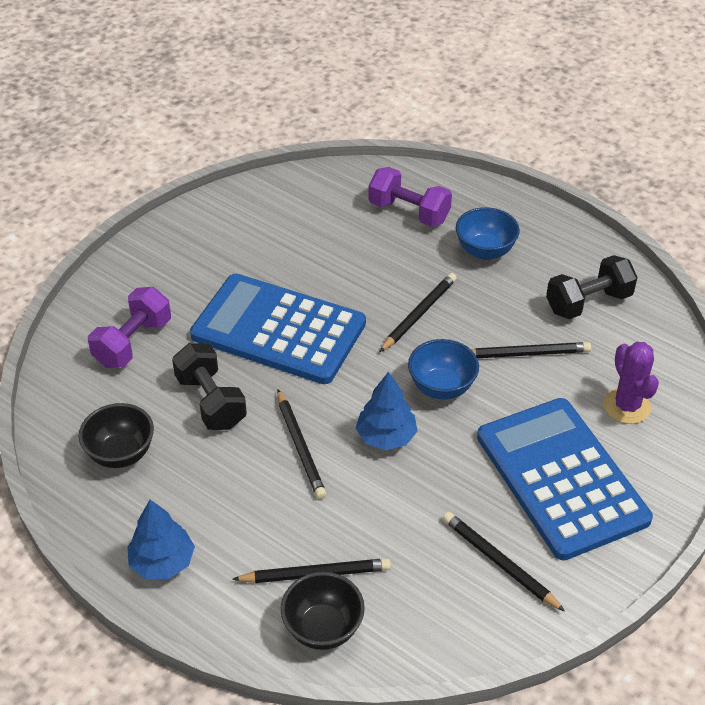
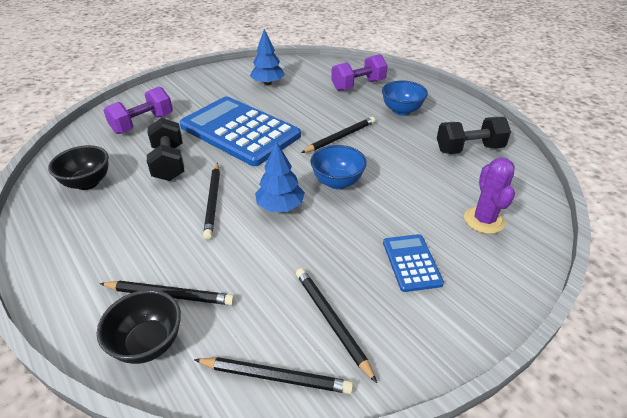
camera: 15 degrees right, 5 degrees down
blue tree [127,500,195,579] -> blue tree moved to [250,29,285,85]
purple dumbbell [368,167,452,227] -> purple dumbbell turned 75 degrees counterclockwise [331,54,388,91]
black pencil [471,342,591,358] -> black pencil moved to [194,357,353,394]
blue calculator [477,398,653,560] -> blue calculator [383,234,444,292], size x0.45

